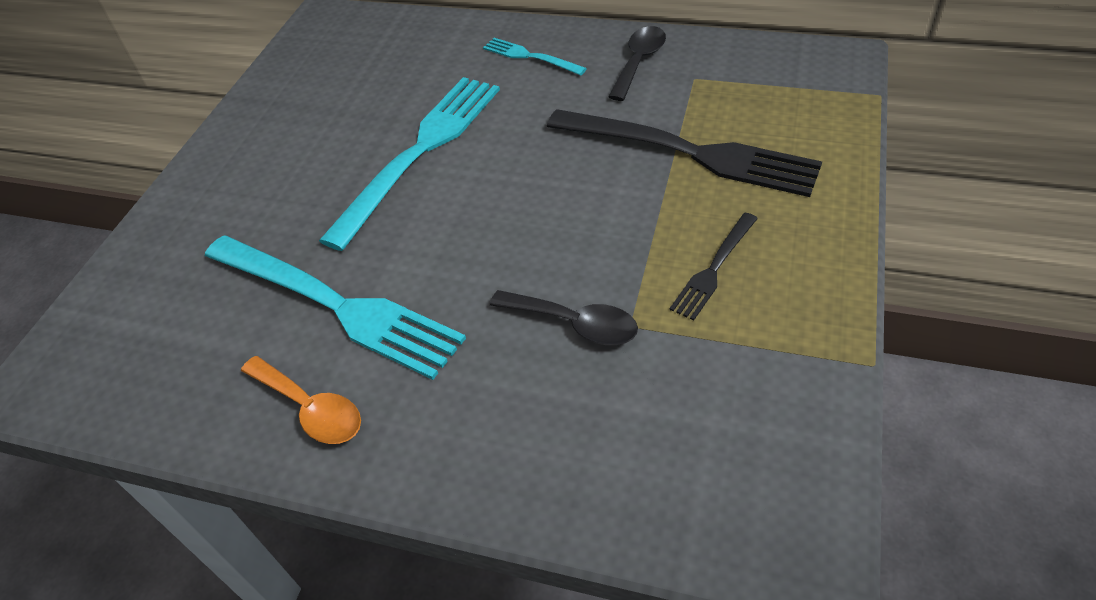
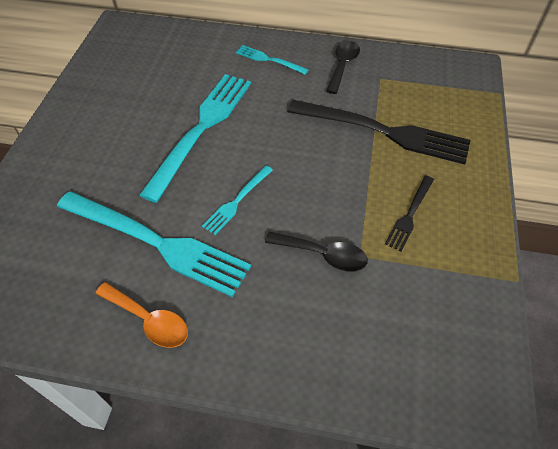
camera: 10 degrees left, 5 degrees up
none -> turquoise fork [202,166,273,235]

